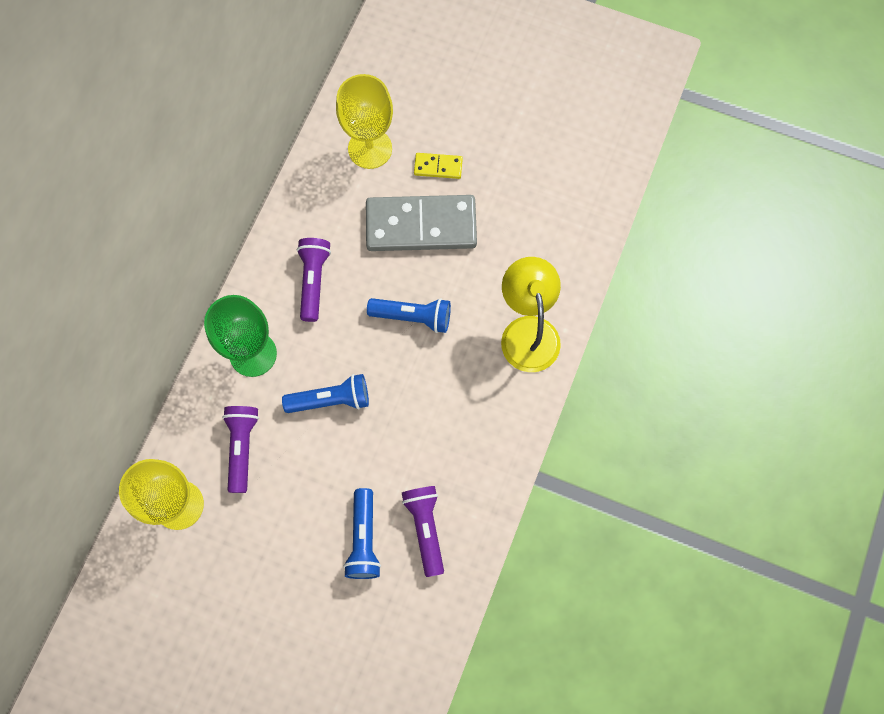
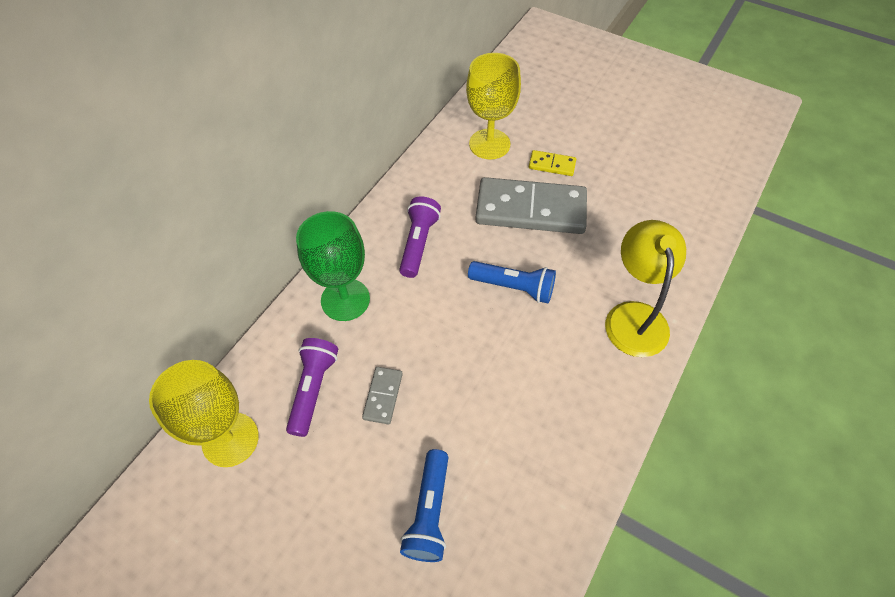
camera: 10 degrees right, 15 degrees down
blue flashlight [282,374,369,413] -> none
purple flashlight [402,486,444,577] -> none
none -> grey domino [362,367,403,424]

